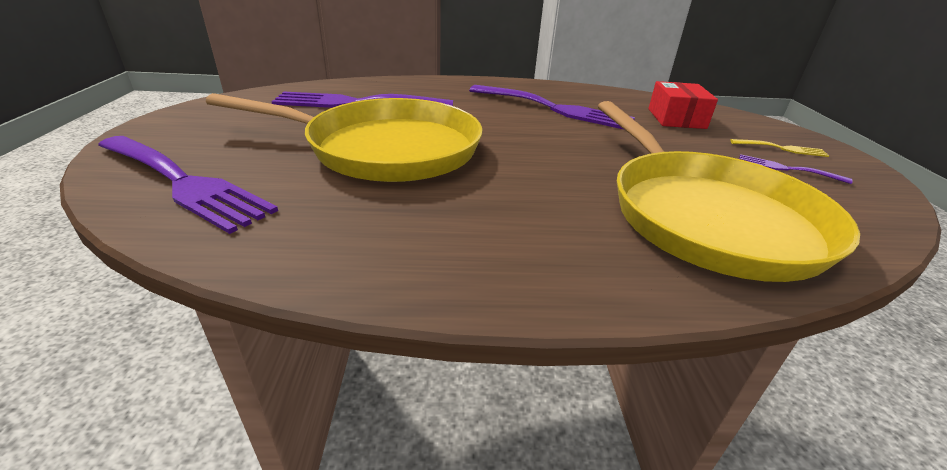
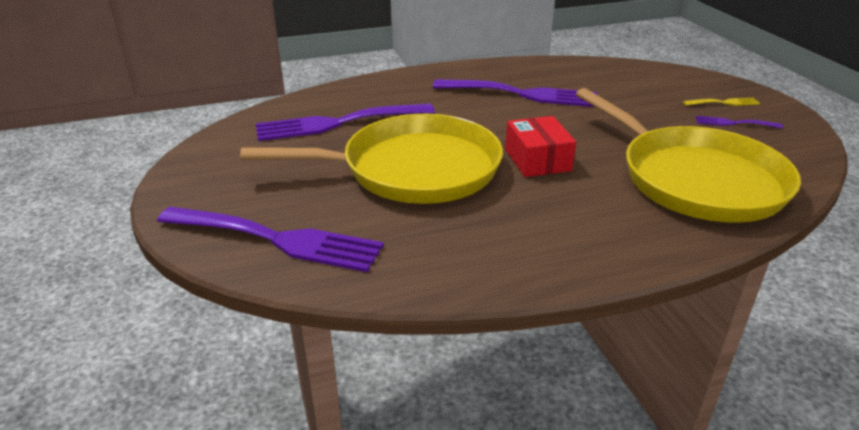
camera: 15 degrees left, 0 degrees up
red box [648,81,718,129] -> red box moved to [505,116,576,177]

